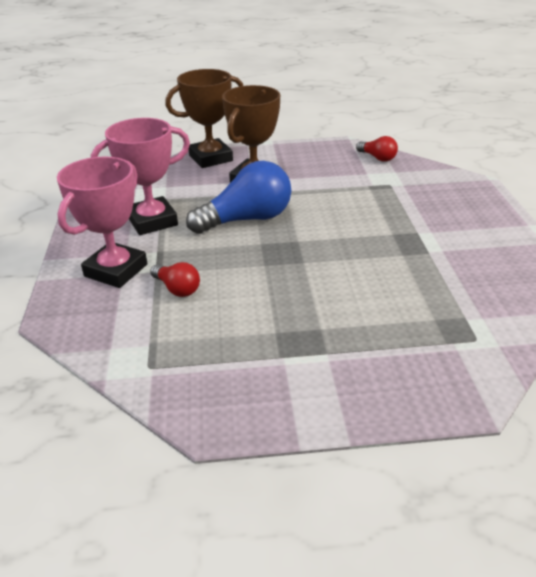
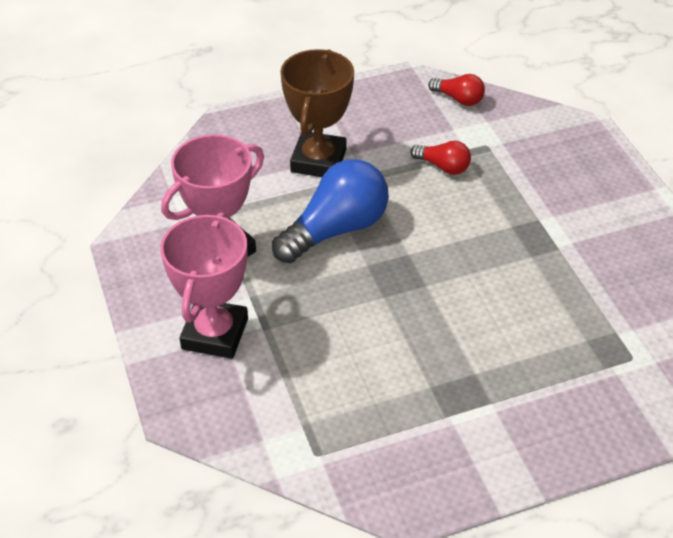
camera: 15 degrees left, 10 degrees up
red light bulb [150,262,200,297] -> red light bulb moved to [410,141,471,175]
brown trophy [165,69,243,168] -> none

